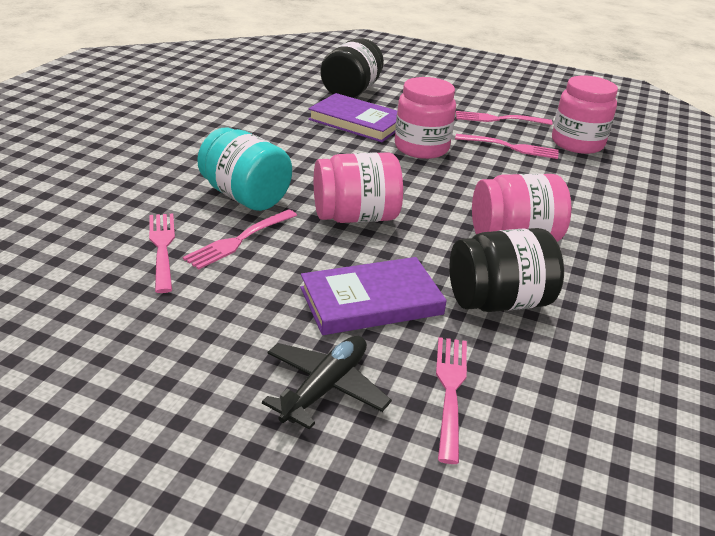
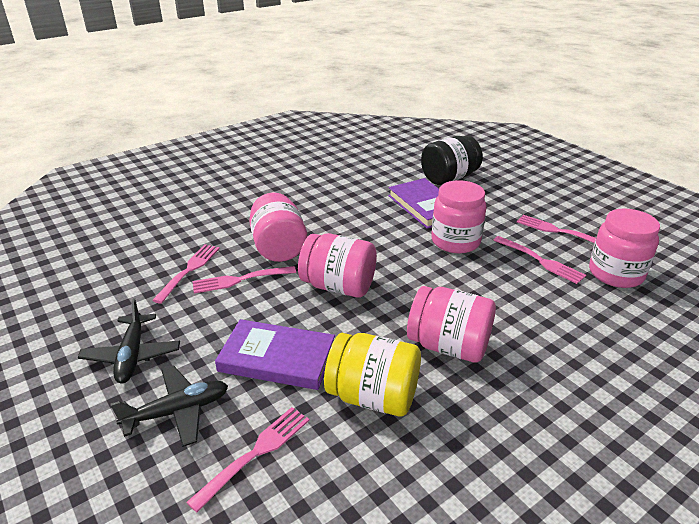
camera: 35 degrees right, 0 degrees up
turquoise jar [197,127,292,211] -> pink jar [249,193,307,262]
black jar [449,228,564,312] -> yellow jar [324,333,421,416]
none -> black plane [78,298,180,383]

